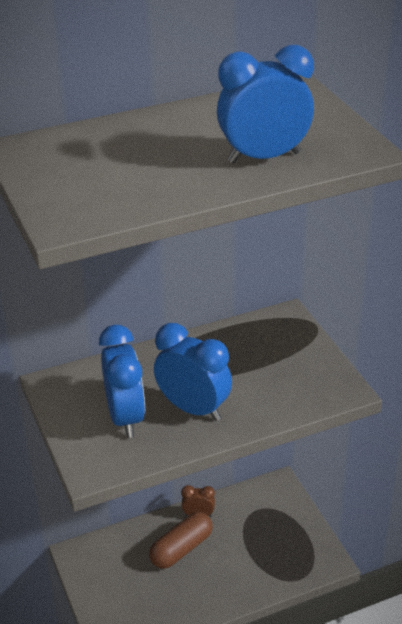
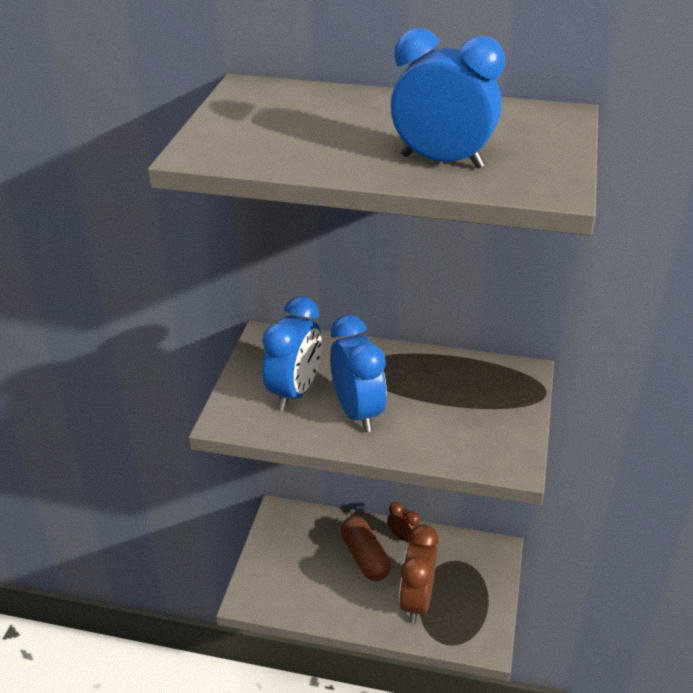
camera: 35 degrees right, 0 degrees up
brown capsule [149,512,213,569] -> brown capsule turned 75 degrees clockwise [341,516,391,581]
none -> brown clock [399,524,439,624]

